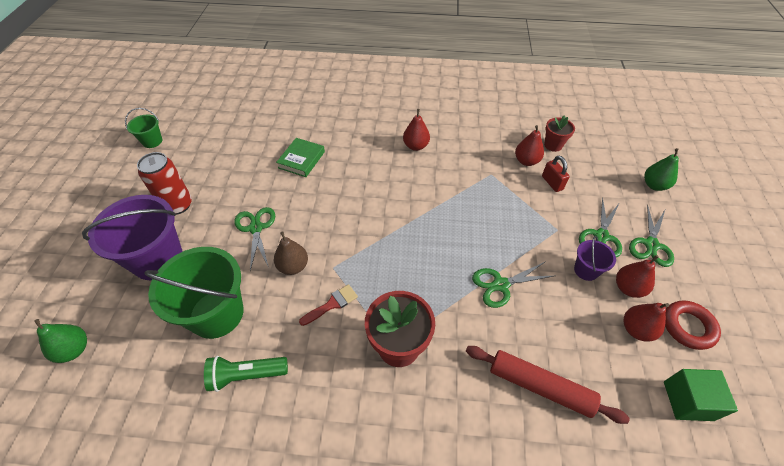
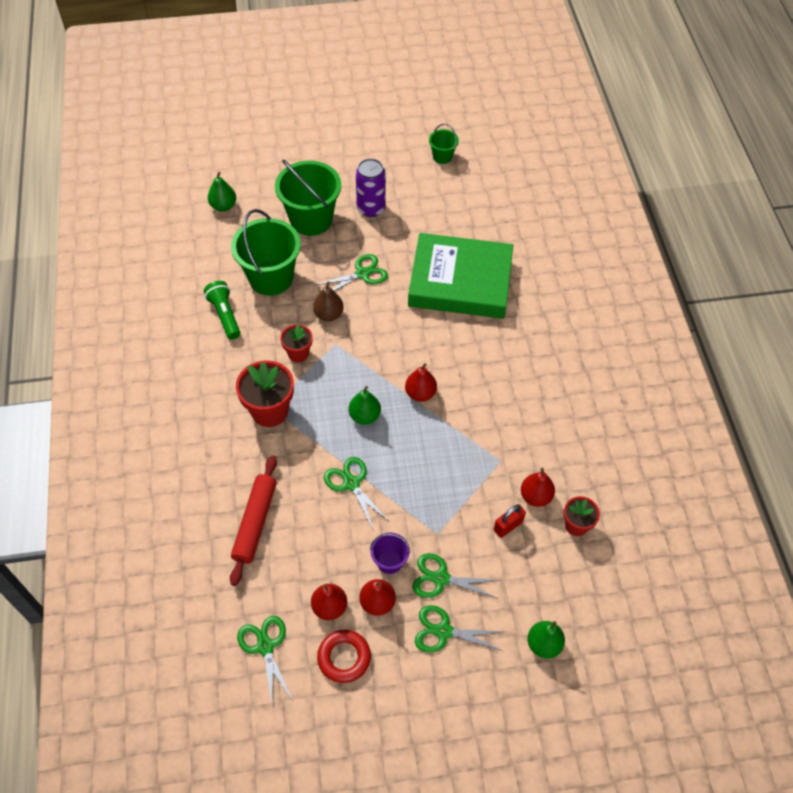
camera: 75 degrees right, 5 degrees up
purple bucket [82,195,183,280] -> green bucket [275,160,341,236]
red can [137,152,192,215] -> purple can [356,158,386,217]
green book [276,138,325,177] -> green book [408,233,513,319], size x2.27
red brush [299,284,358,326] -> red flower pot [280,324,313,362]
red pear [403,109,430,151] -> red pear moved to [405,363,437,402]
green cube [664,369,738,421] -> green scissors [237,616,293,708]
none -> green pear [349,386,381,425]

